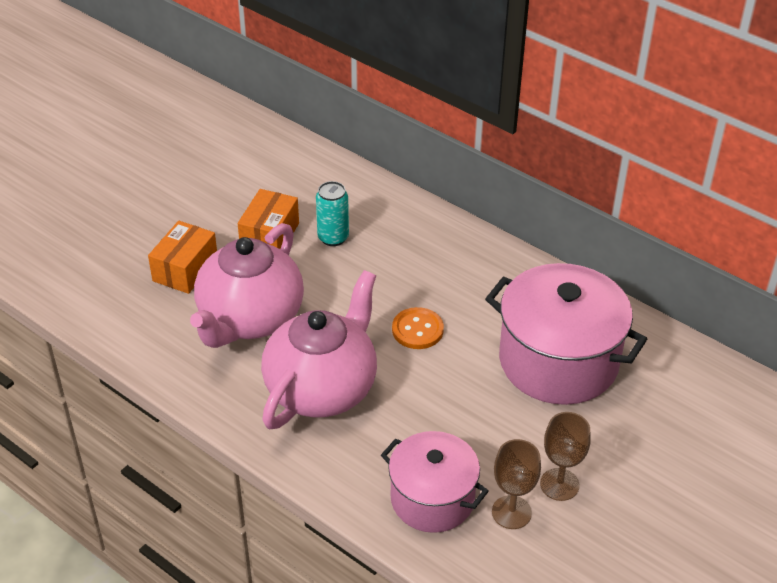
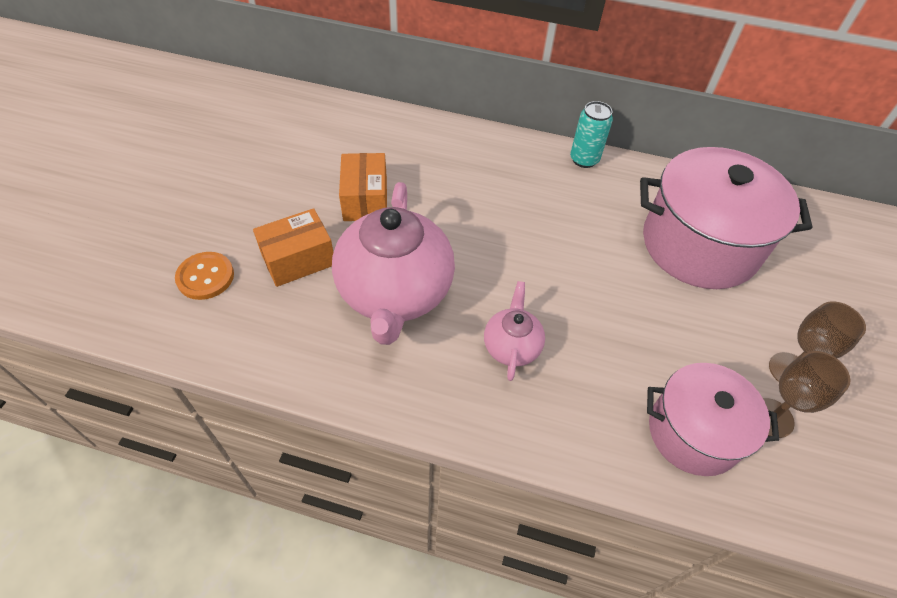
camera: 25 degrees left, 10 degrees up
orange box [148,221,217,294] -> orange box turned 60 degrees clockwise [253,208,333,287]
pink teapot [261,270,377,429] -> pink teapot [484,281,545,381], size x0.49
turquoise can [316,181,349,246] -> turquoise can moved to [570,101,613,168]
orange button [392,307,444,349] -> orange button moved to [175,252,234,300]

